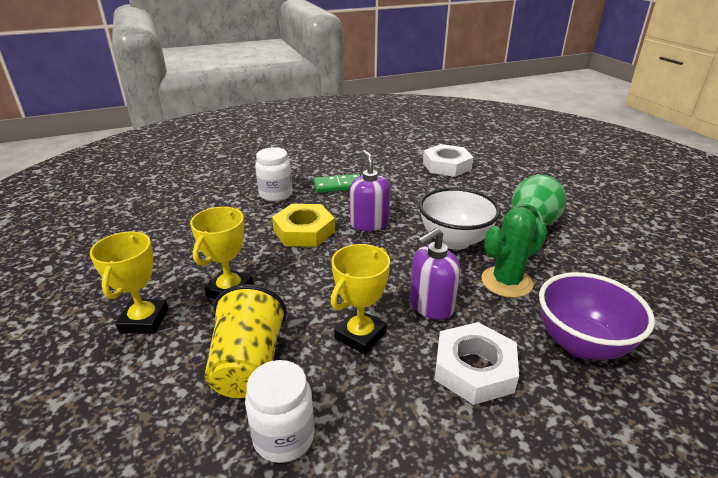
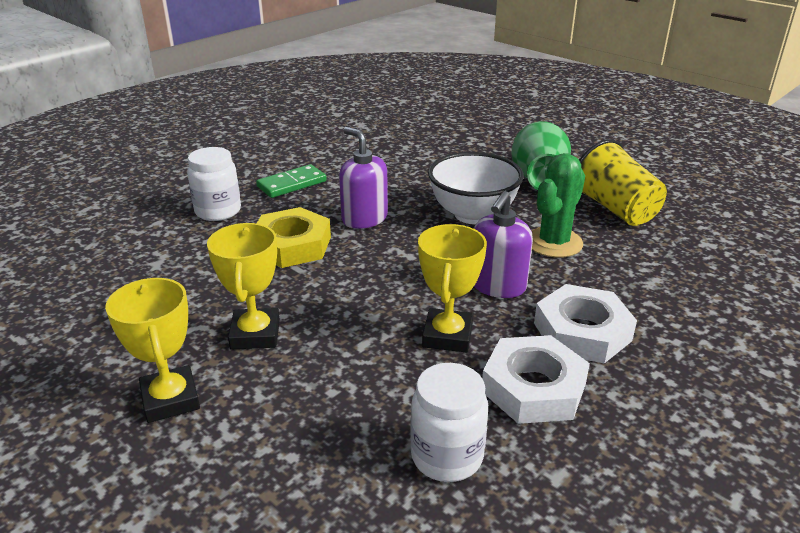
camera: 25 degrees left, 0 degrees up
yellow cup [205,284,287,398] -> yellow cup moved to [579,139,667,226]
white nut [423,144,473,177] -> white nut moved to [482,335,590,424]
purple bowl [539,272,655,360] -> none

